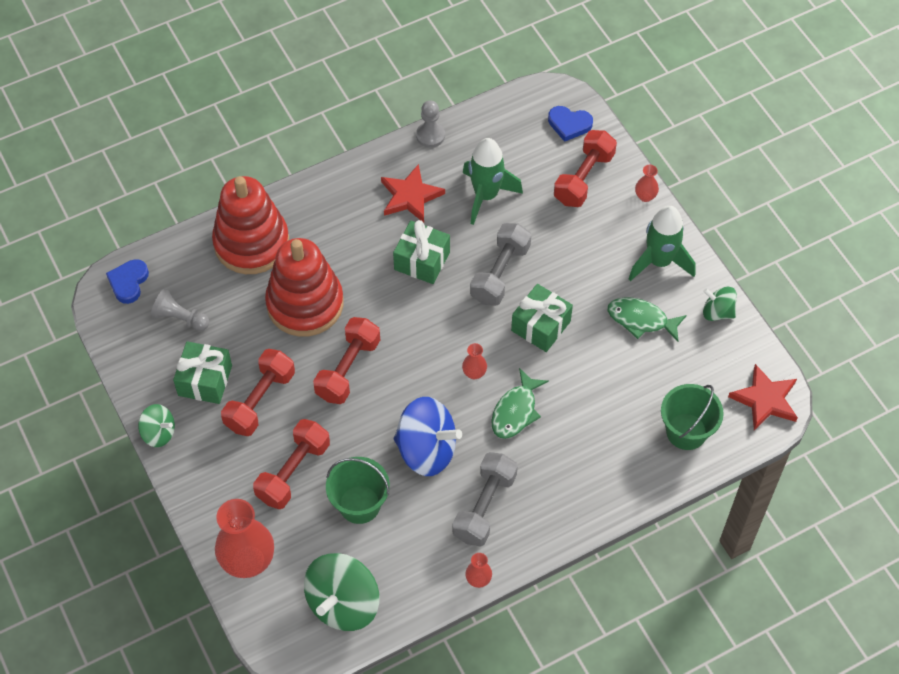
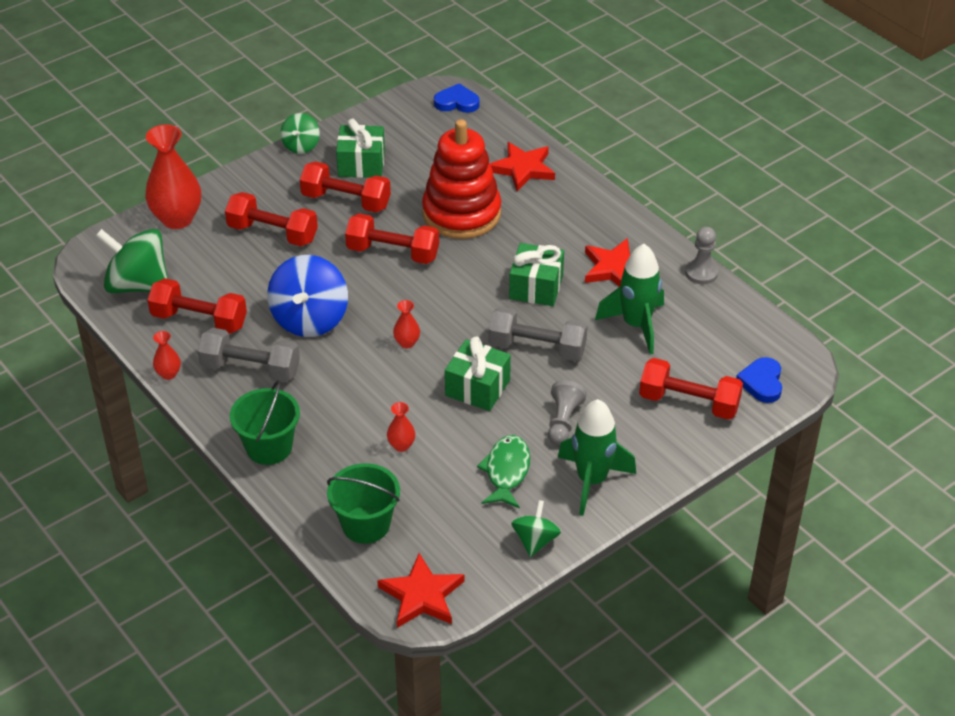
camera: 80 degrees right, 15 degrees down
grey pawn [151,289,209,331] -> grey pawn moved to [548,380,587,445]
red stacking toy [212,176,289,274] -> red star [490,142,555,191]
green bucket [326,457,390,524] -> green bucket moved to [230,380,300,465]
green fish [491,368,549,439] -> none
red vase [635,165,659,202] -> red vase moved to [387,402,415,452]
none -> red dumbbell [148,278,247,334]

